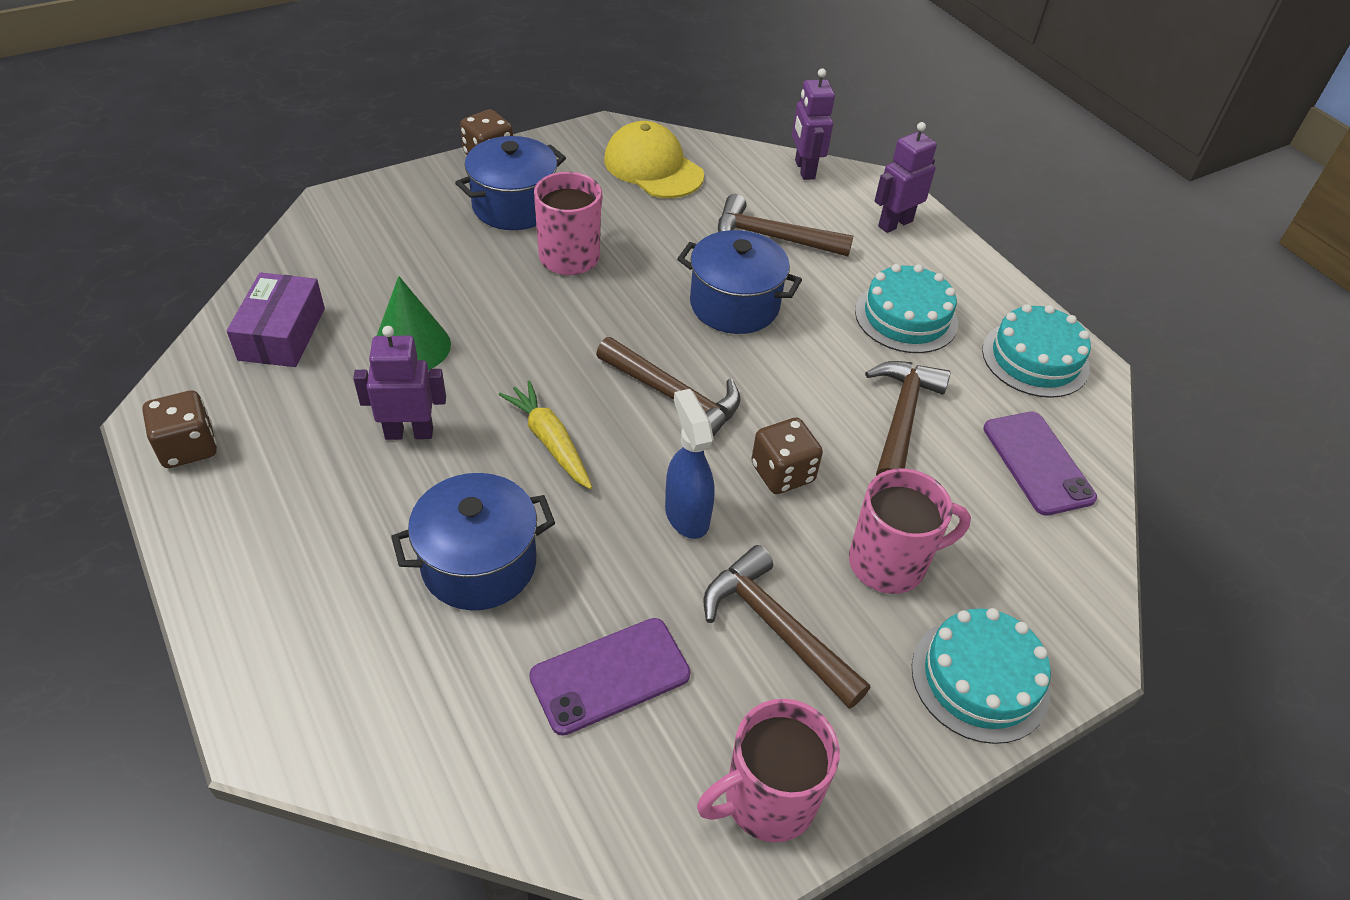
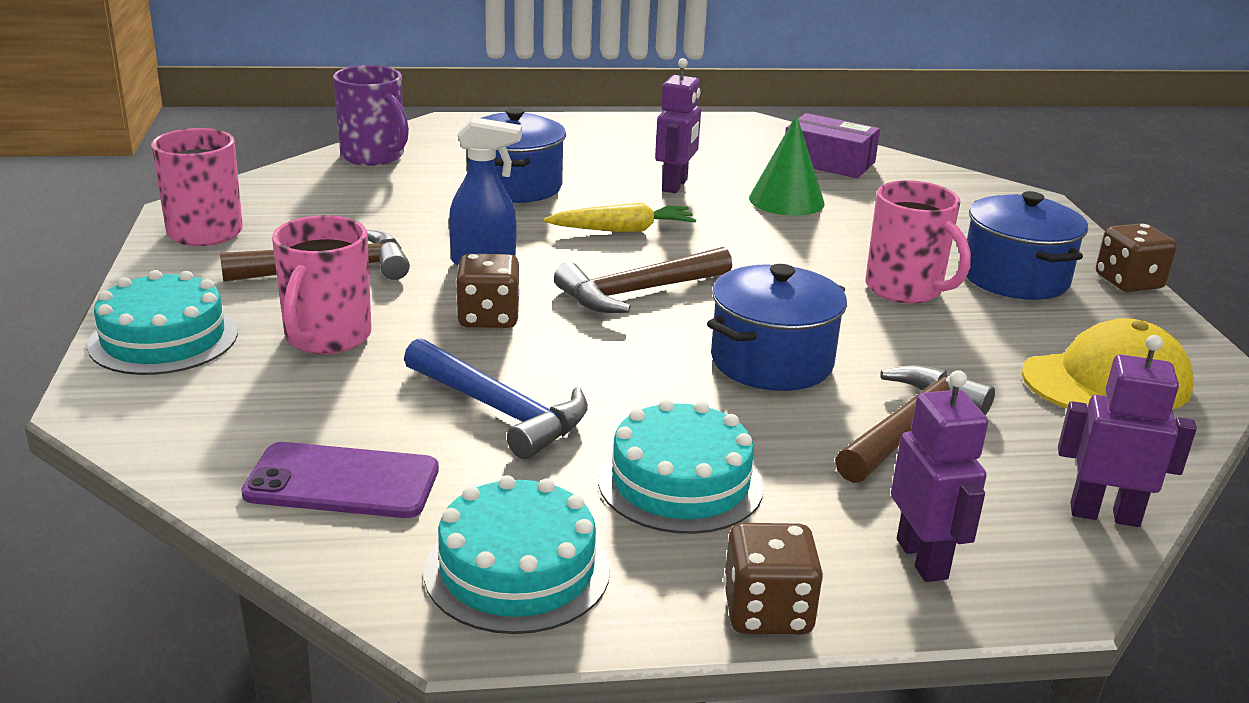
camera: 115 degrees right, 20 degrees down
brown dice [143,390,217,468] -> brown dice moved to [723,523,823,634]
purple phone [529,618,691,736] -> none
brown hammer [865,361,950,476] -> blue hammer [404,338,588,459]
none -> purple mug [333,65,409,166]

